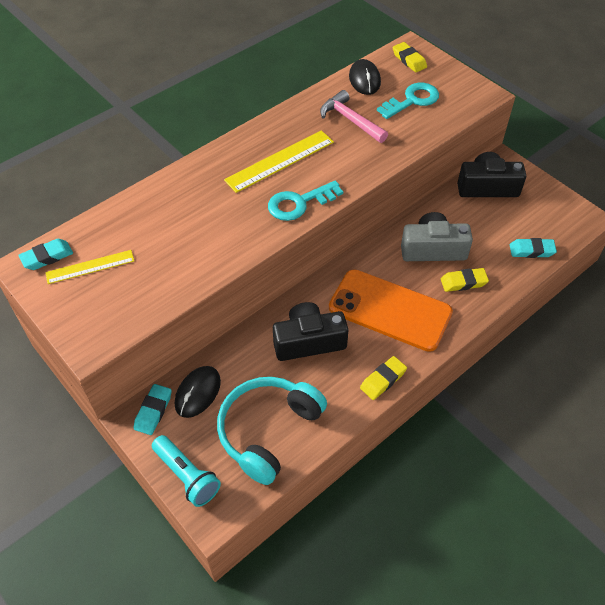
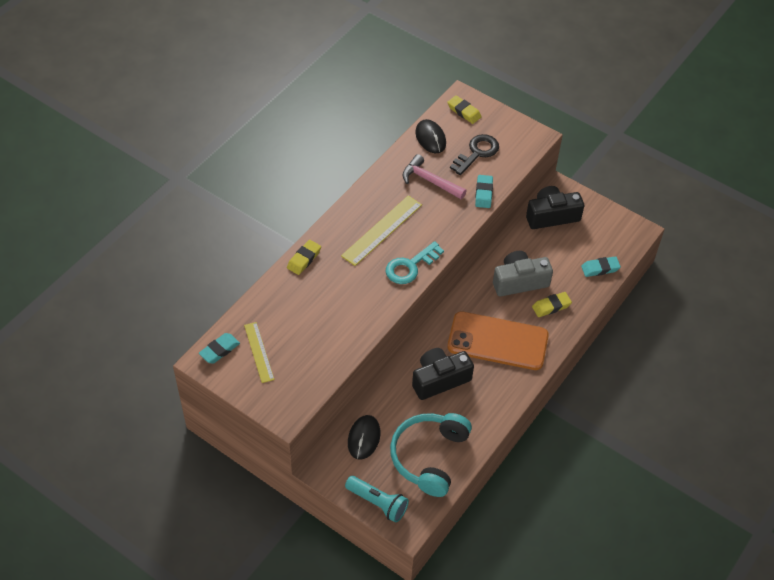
camera: 15 degrees left, 0 degrees up
yellow ruler [45,250,134,284] -> yellow ruler turned 75 degrees counterclockwise [244,322,274,383]
turquoise eraser [134,384,172,435] -> turquoise eraser moved to [475,175,493,208]
yellow eraser [360,356,407,400] -> yellow eraser moved to [287,240,321,275]
turquoise key [377,83,439,119] -> black key [450,134,499,175]

